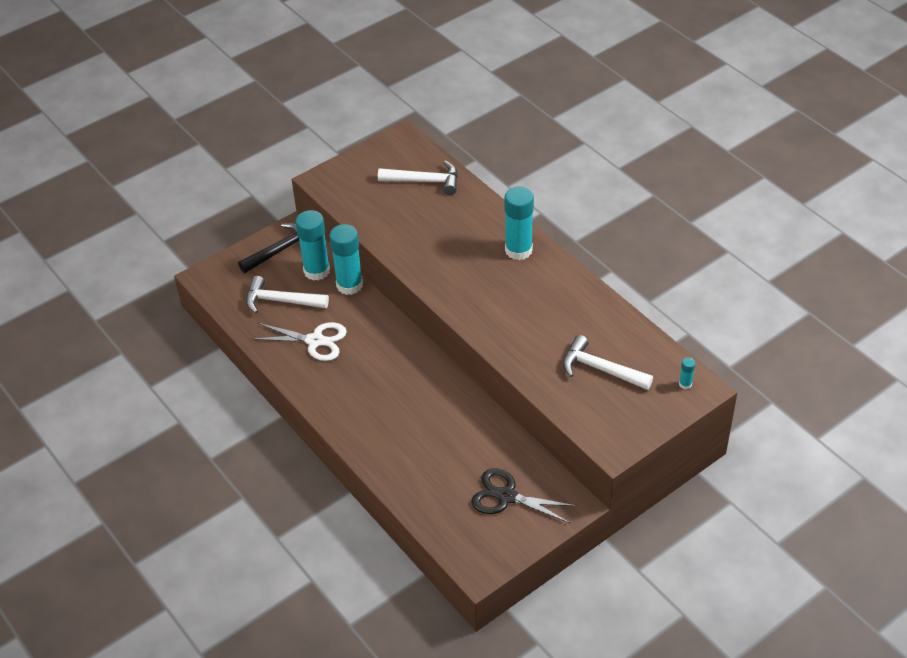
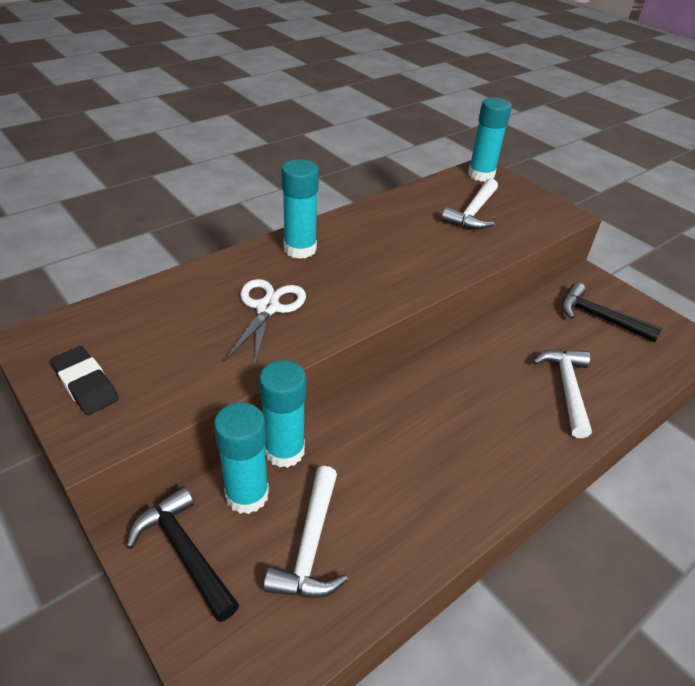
camera: 95 degrees left, 5 degrees down
white scissors [252,322,347,361] -> white scissors moved to [225,279,306,368]
white hammer [378,160,458,195] -> white hammer moved to [532,349,592,438]
black scissors [471,469,577,524] -> black hammer [562,283,662,342]
turquoise glue stick [679,357,695,389] -> turquoise glue stick [468,97,512,182], size x2.35
none -> black eraser [50,346,119,415]

